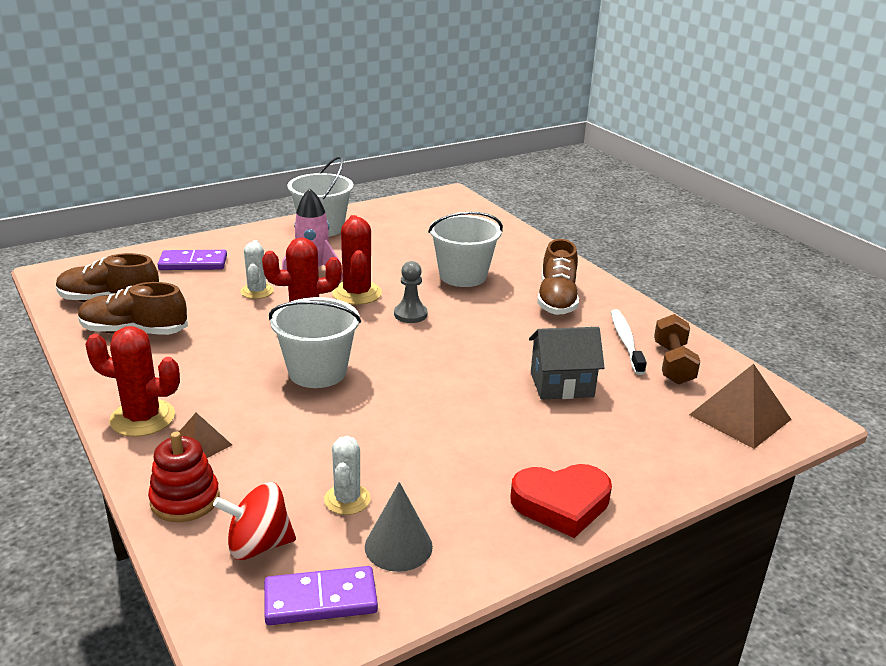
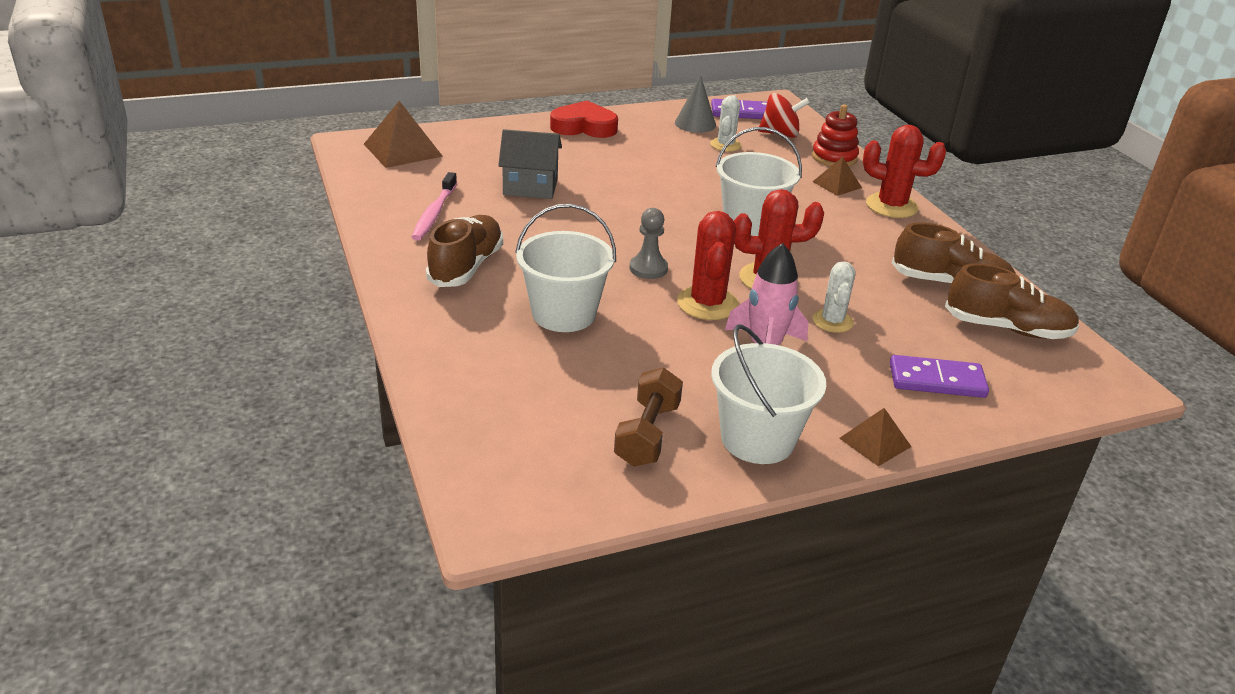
camera: 170 degrees left, 5 degrees up
white toothbrush [611,309,647,375] -> pink toothbrush [411,172,457,241]
brown dumbbell [654,314,700,385] -> brown dumbbell moved to [614,367,683,467]
none -> brown pyramid [839,408,911,466]

